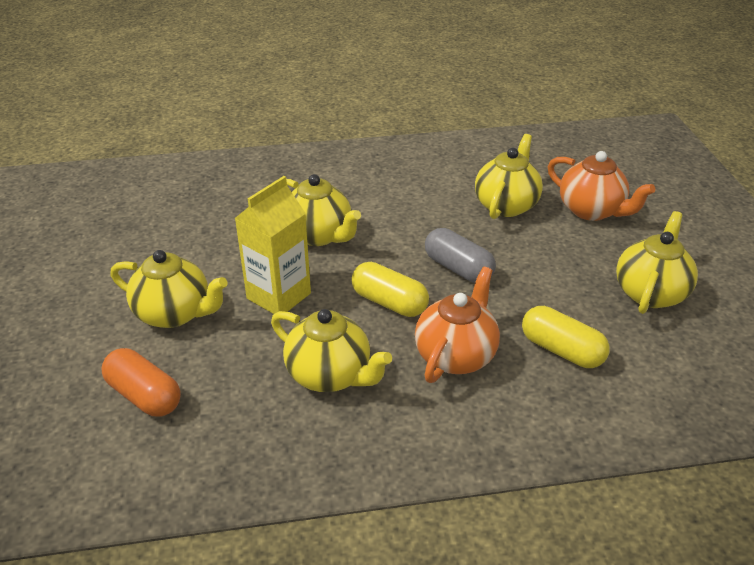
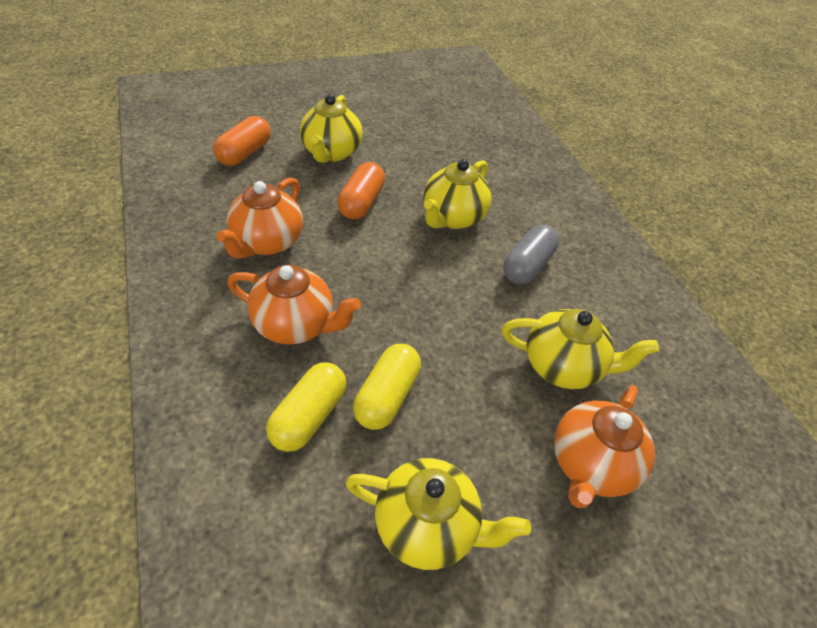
camera: 75 degrees right, 10 degrees up
yellow carton [234,176,311,314] -> orange capsule [337,162,385,220]
yellow teapot [271,309,392,392] -> orange teapot [216,178,303,259]
yellow capsule [351,262,429,317] -> yellow capsule moved to [353,344,421,430]
grey capsule [425,228,496,283] -> grey capsule moved to [503,225,559,284]

